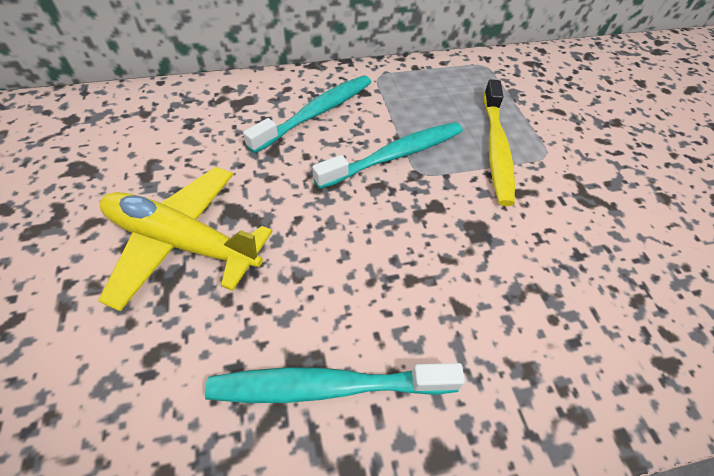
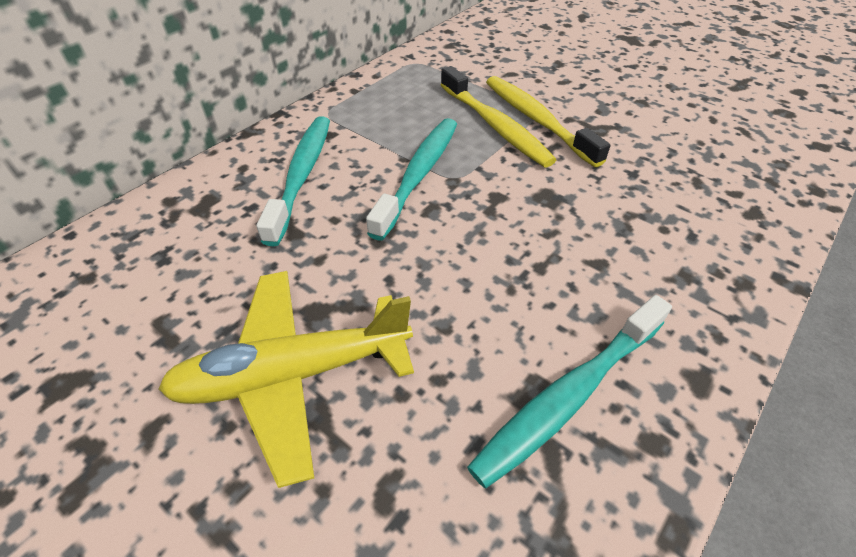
camera: 35 degrees left, 5 degrees down
none -> yellow toothbrush [486,76,610,167]

